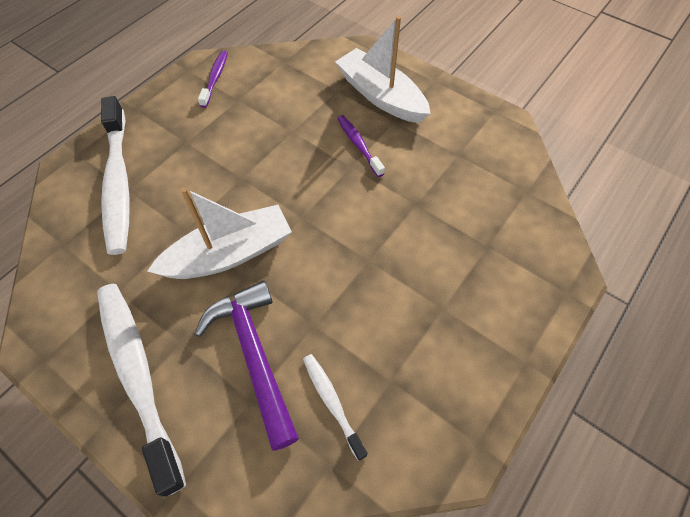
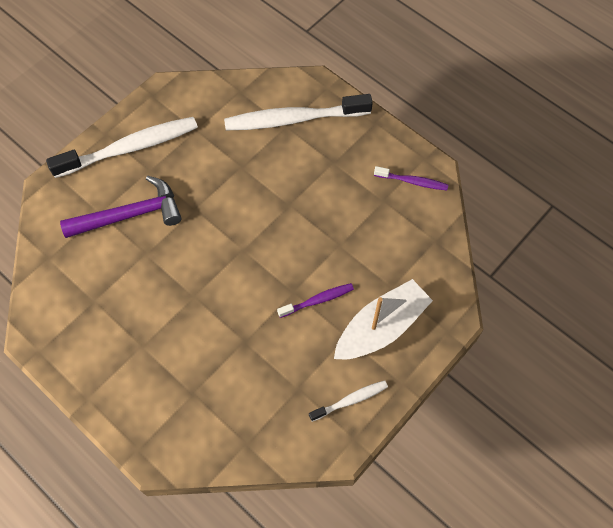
camera: 95 degrees right, 5 degrees up
white boat [147,187,292,279] -> none
white toothbrush [303,354,367,461] -> white toothbrush moved to [309,380,388,422]

